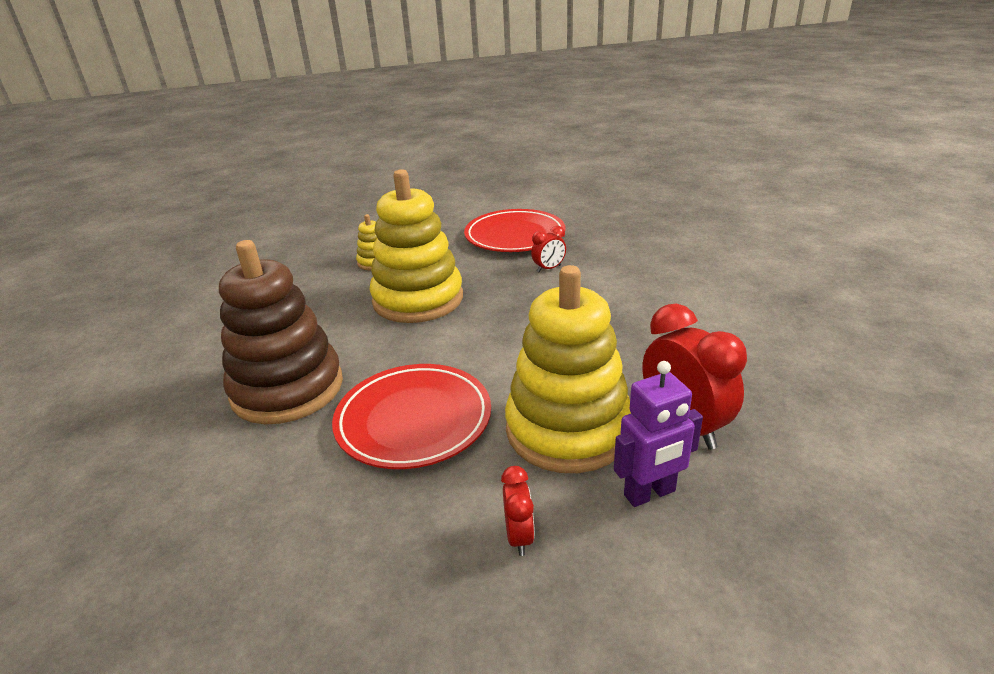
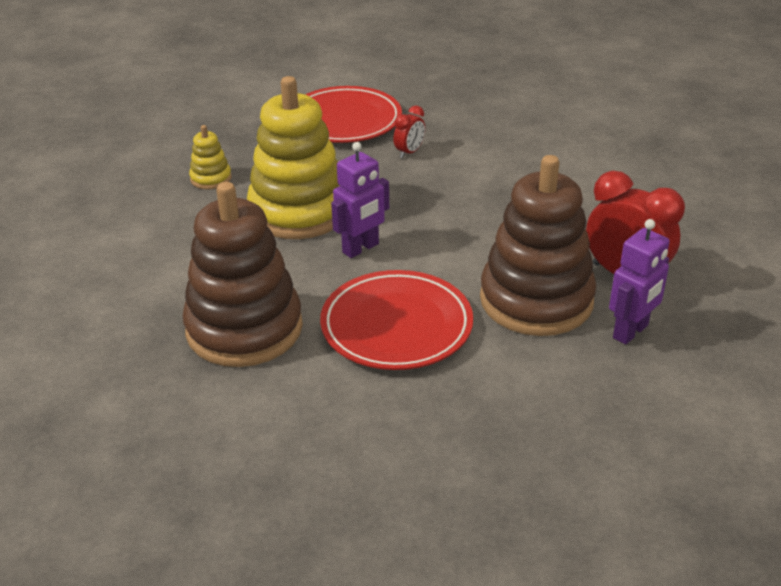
camera: 25 degrees left, 5 degrees up
red clock [501,466,535,556] -> none
yellow stacking toy [505,265,631,473] -> brown stacking toy [480,155,596,336]
none -> purple robot [331,142,389,258]

